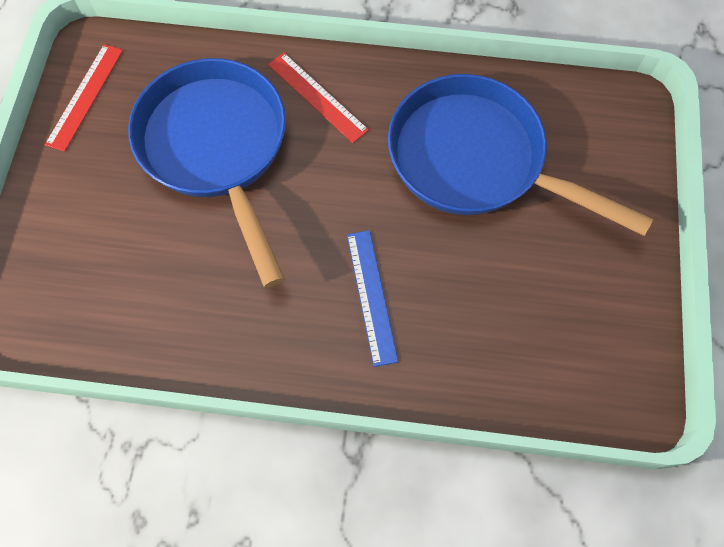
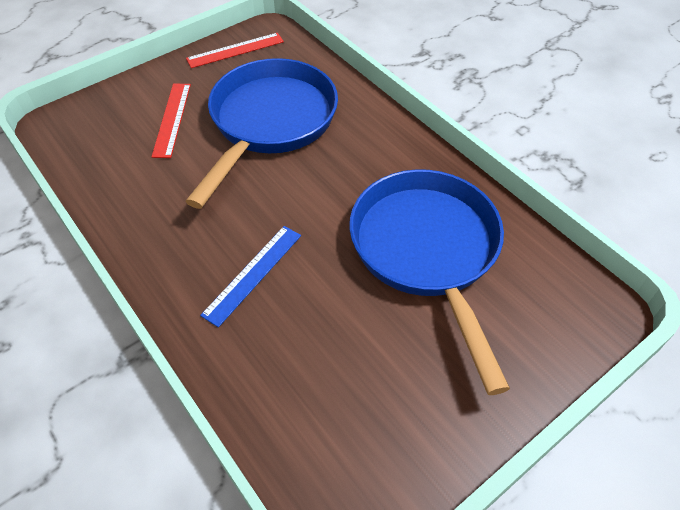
camera: 45 degrees right, 15 degrees down
red ruler [268,53,369,143] -> red ruler moved to [151,84,191,158]

